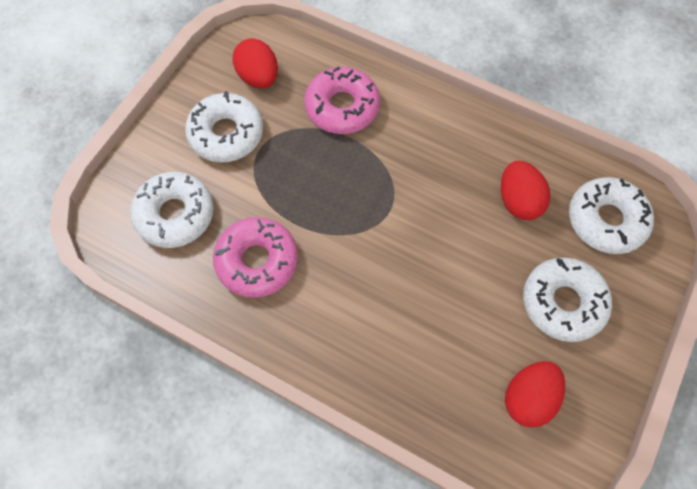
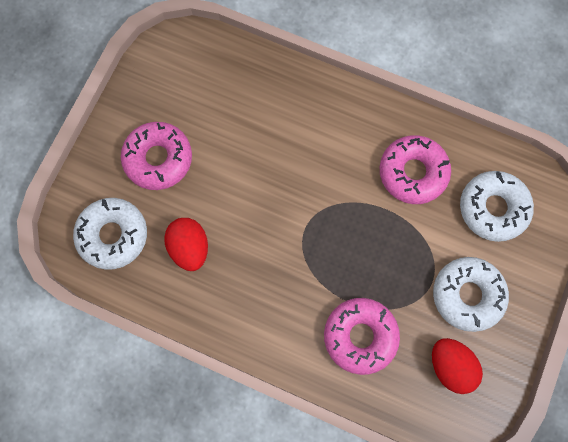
camera: 175 degrees right, 10 degrees up
red egg [505,361,565,428] -> none
white donut [523,258,612,342] -> pink donut [121,122,192,190]

